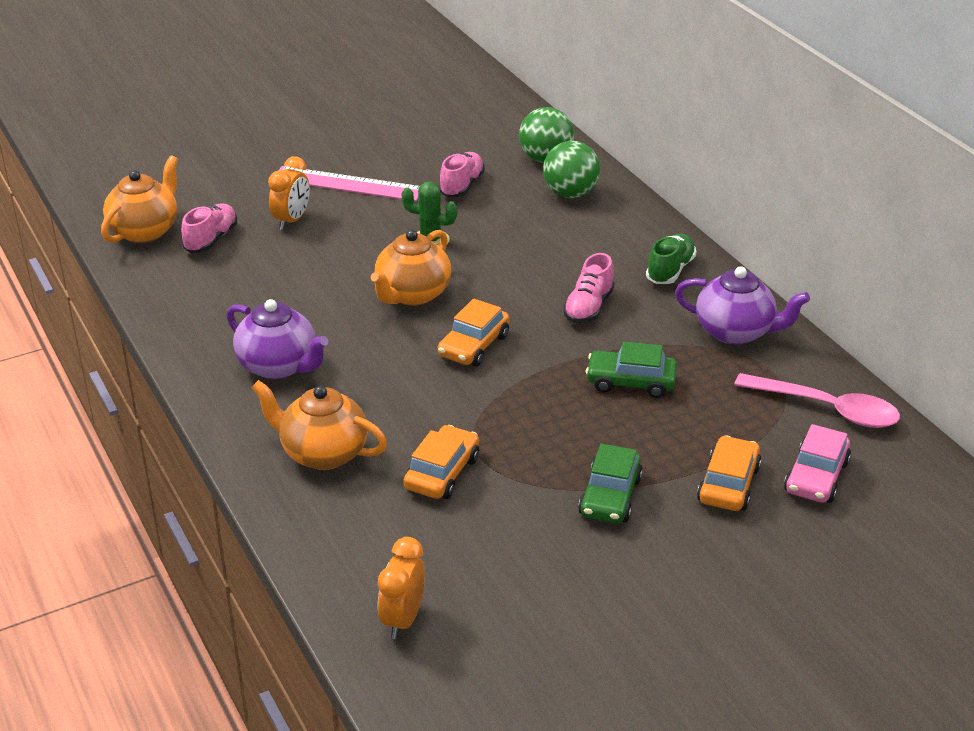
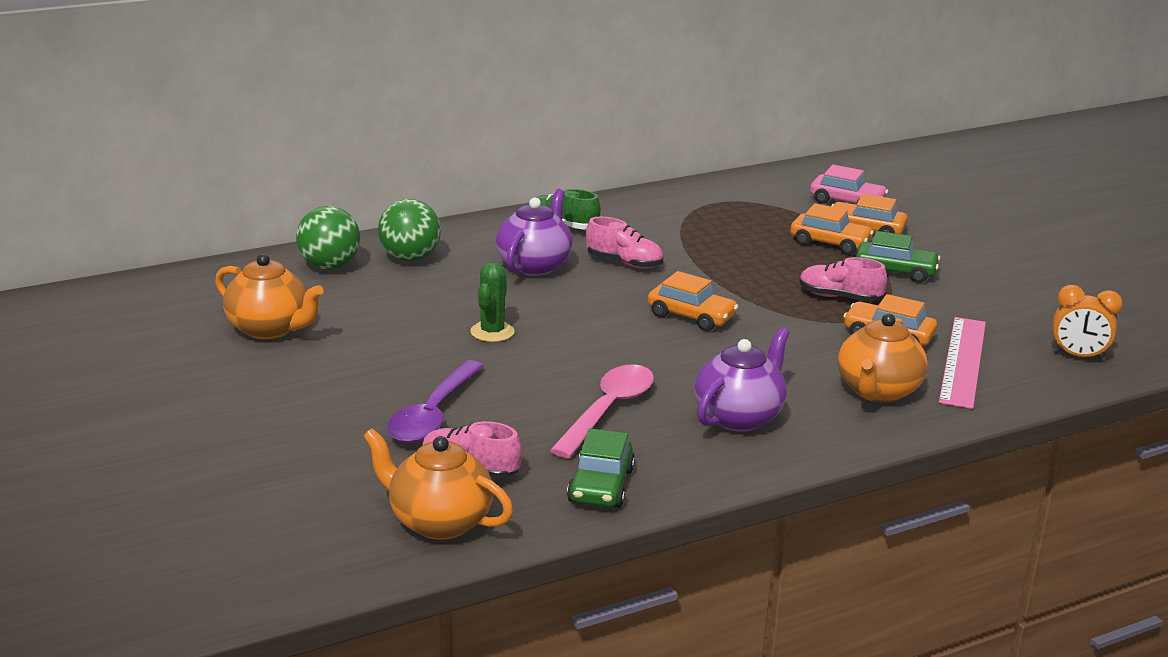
camera: 90 degrees left, 10 degrees down
orange clock [268,156,310,230] -> purple spoon [387,360,484,443]
pink ruler [279,166,420,201] -> pink ruler moved to [939,317,986,409]
orange teapot [371,230,451,306] -> orange teapot moved to [215,254,324,339]
pink shoe [439,152,485,197] -> pink shoe moved to [799,257,887,302]
green car [586,341,677,398] -> green car moved to [567,429,635,508]
purple teapot [675,266,810,345] -> purple teapot moved to [496,189,573,276]
pink spoon [734,373,900,428] -> pink spoon moved to [550,365,654,458]
none -> orange car [790,203,874,255]

